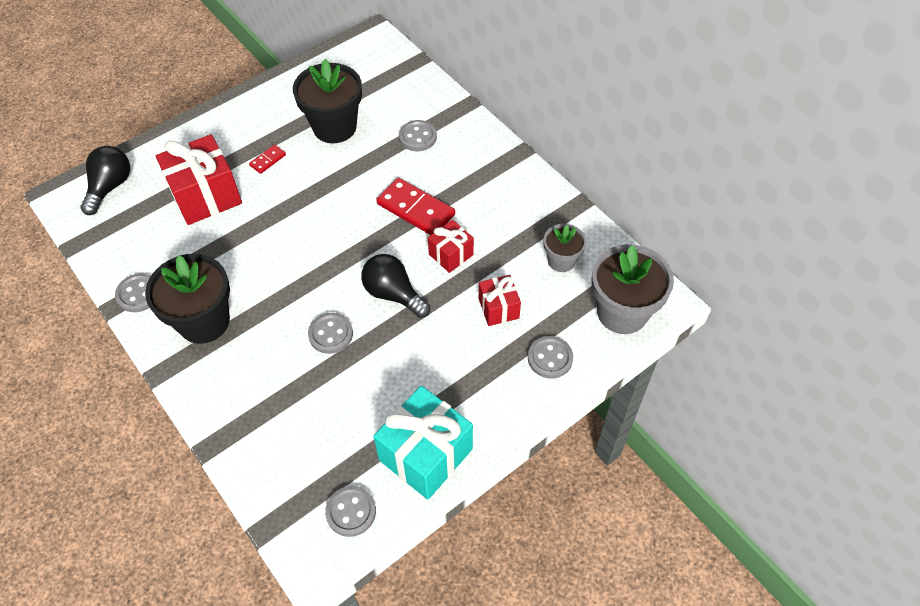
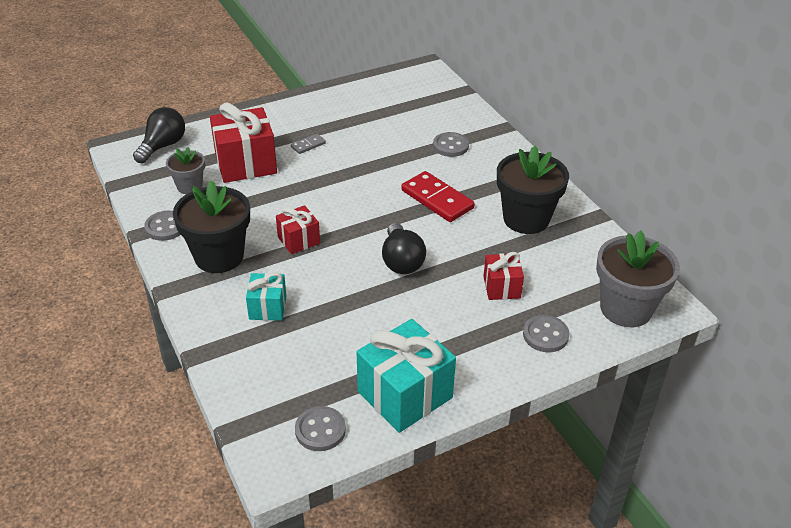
camera: 10 degrees right, 15 degrees down
red domino [249,145,286,174] -> grey domino [291,134,326,154]
black flower pot [293,59,362,143] -> black flower pot moved to [497,146,569,234]
grey button [308,313,353,354] -> none
black light bulb [361,254,430,318] -> black light bulb turned 150 degrees counterclockwise [382,223,426,274]
red gift [428,220,474,273] -> red gift moved to [276,205,320,254]
grey flower pot [544,224,586,272] -> grey flower pot moved to [166,147,205,194]
none -> turquoise gift [246,272,286,321]

